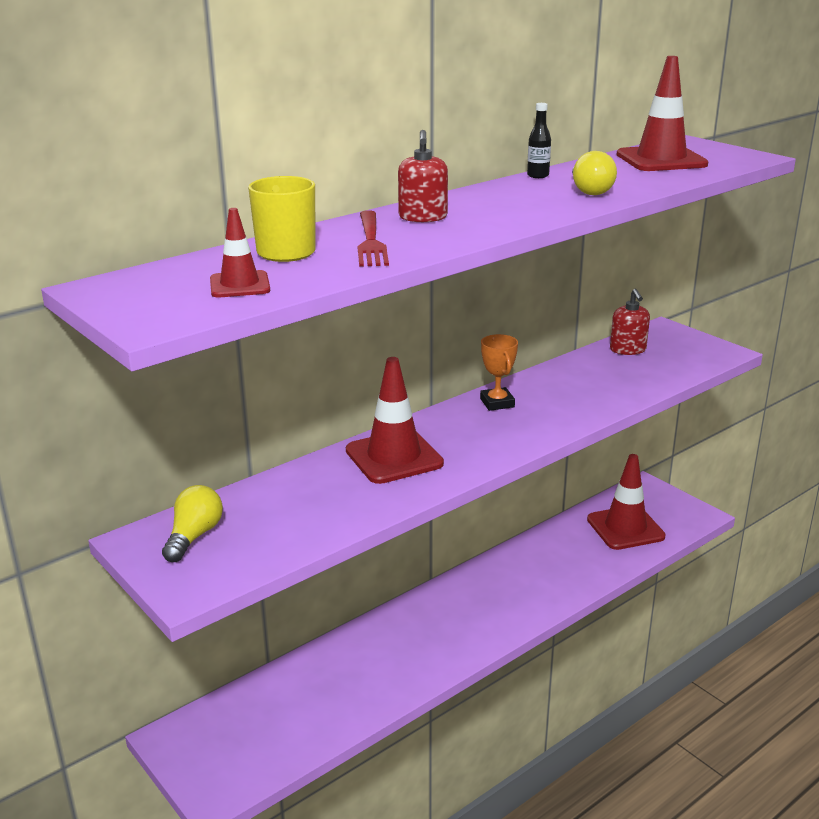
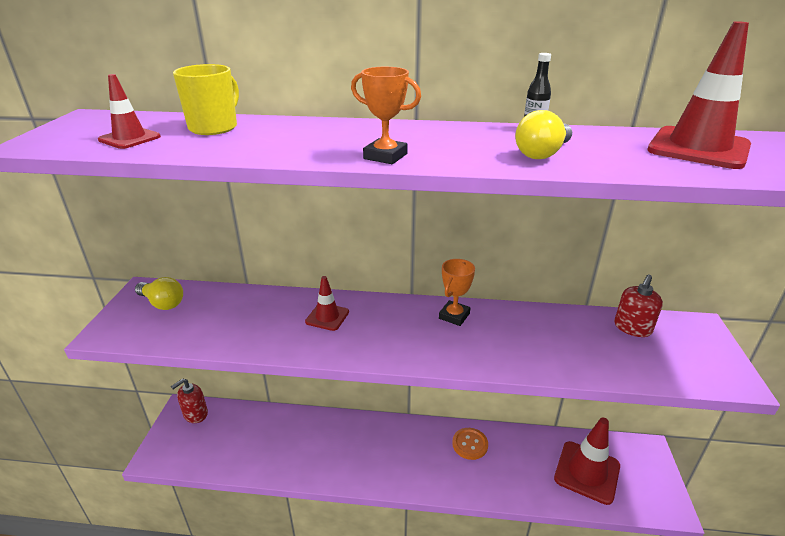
camera: 45 degrees right, 5 degrees up
yellow light bulb [162,485,223,562] -> yellow light bulb turned 60 degrees clockwise [135,277,183,310]
red traffic cone [346,357,444,484] -> red traffic cone [305,276,349,331], size x0.56
red fork [358,210,389,267] -> none
red soap dispenser [398,130,448,222] -> red soap dispenser moved to [171,378,208,423]
none -> orange trophy [351,67,421,164]
none -> orange button [452,428,488,460]

